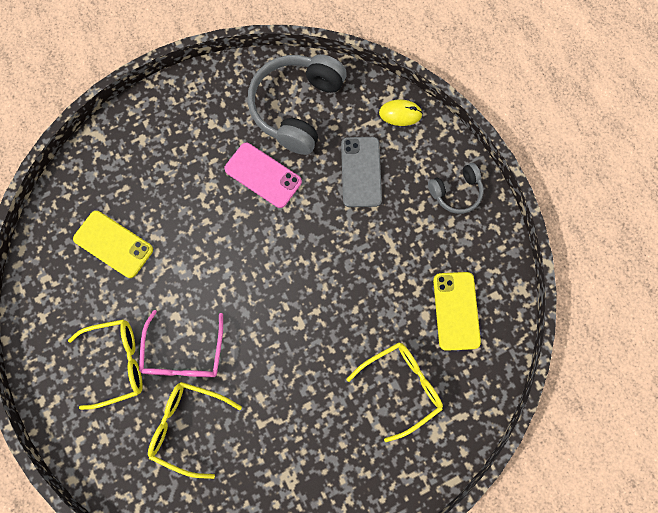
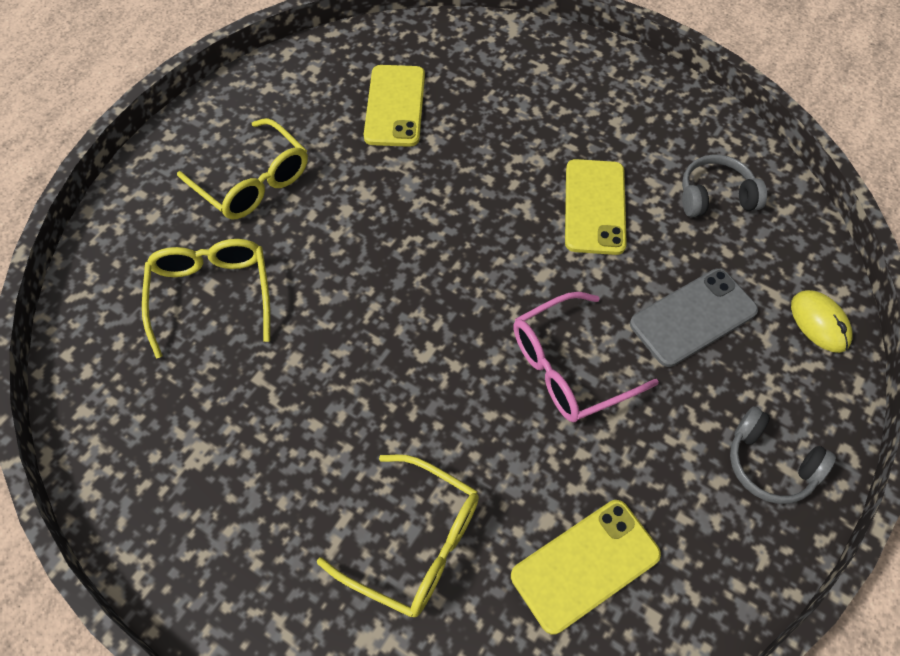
camera: 60 degrees right, 15 degrees down
pink glasses [139,310,223,377] -> pink glasses moved to [513,292,659,422]
pink phone [224,143,302,208] -> yellow phone [565,159,627,255]
grey headphones [248,54,347,155] -> grey headphones [682,155,767,217], size x0.52

